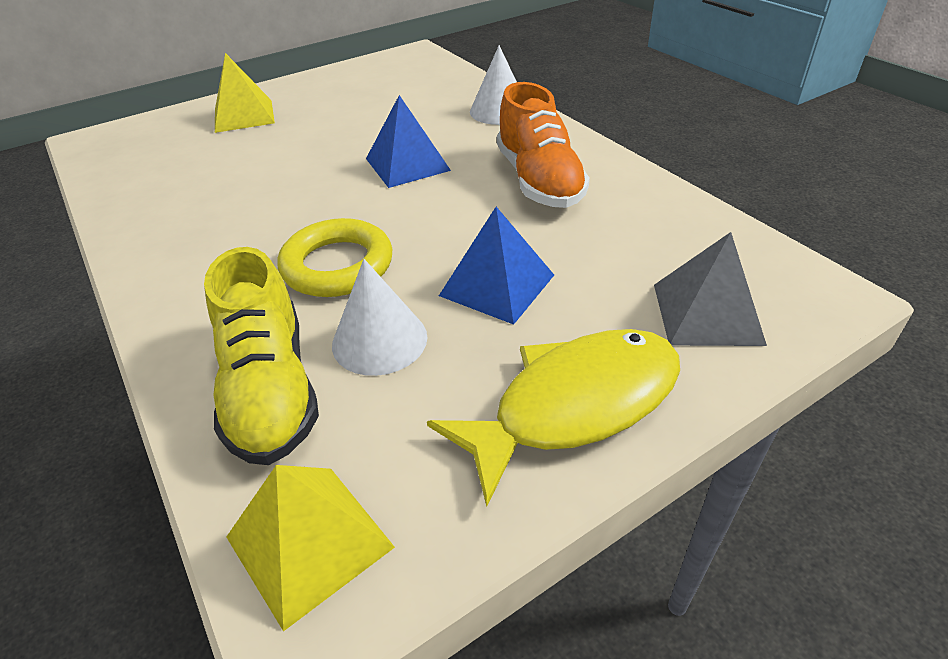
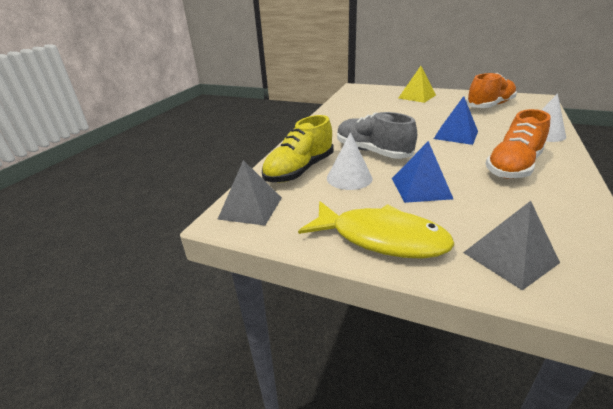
camera: 55 degrees right, 10 degrees down
yellow pyramid [226,465,395,632] -> grey pyramid [218,160,282,225]
yellow ring [277,218,392,297] -> grey shoe [337,112,417,159]
none -> orange shoe [466,73,517,108]

